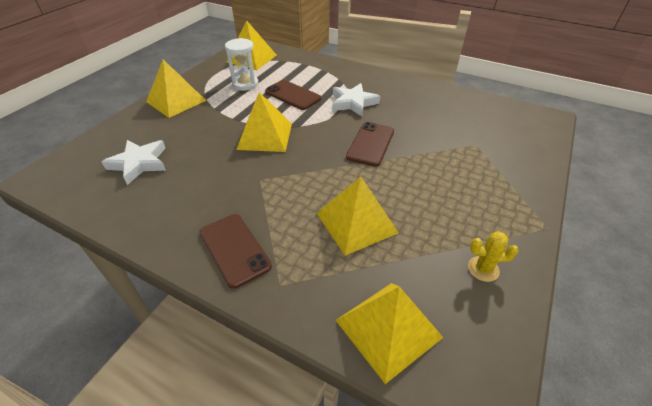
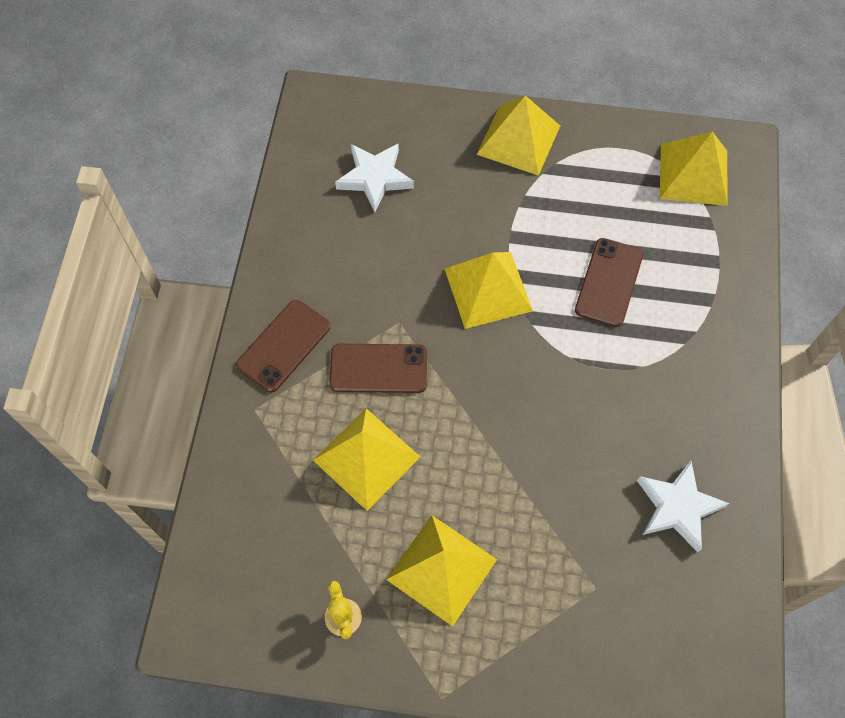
camera: 70 degrees right, 20 degrees up
white hourglass [225,38,258,91] -> none
white star [332,83,380,116] -> white star moved to [637,461,730,552]
yellow pyramid [336,283,443,384] -> yellow pyramid moved to [386,515,497,627]
brown phone [346,122,394,167] -> brown phone moved to [329,344,427,393]

